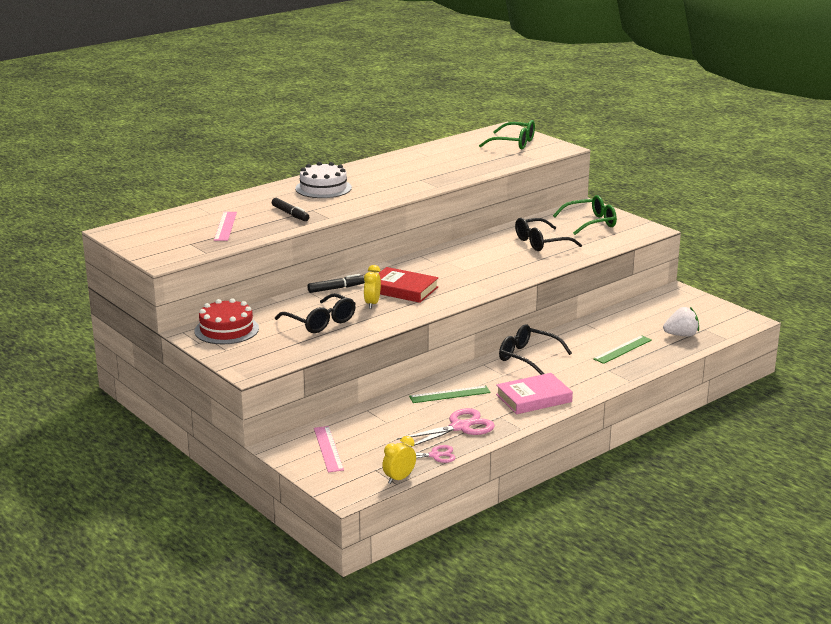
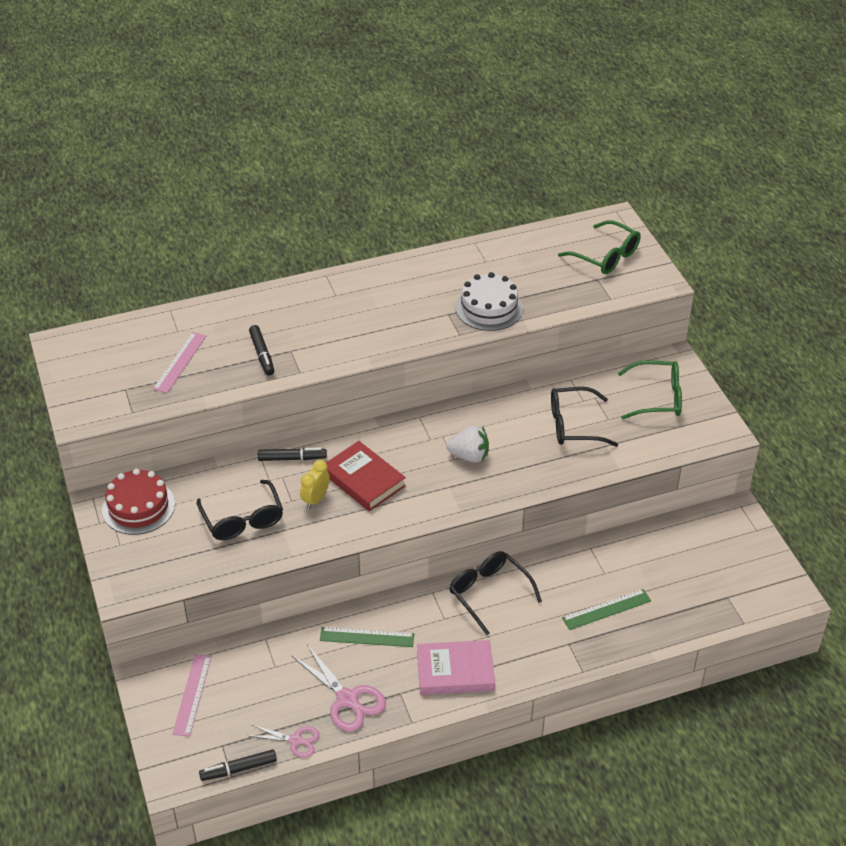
camera: 20 degrees right, 20 degrees up
white cake [295,162,352,198] -> white cake moved to [455,272,523,331]
yellow clock [382,436,416,484] -> black marker [199,749,277,781]
pink scissors [397,408,495,447] -> pink scissors turned 60 degrees clockwise [291,645,386,732]
white strawberry [663,307,699,337] -> white strawberry moved to [446,426,489,462]

